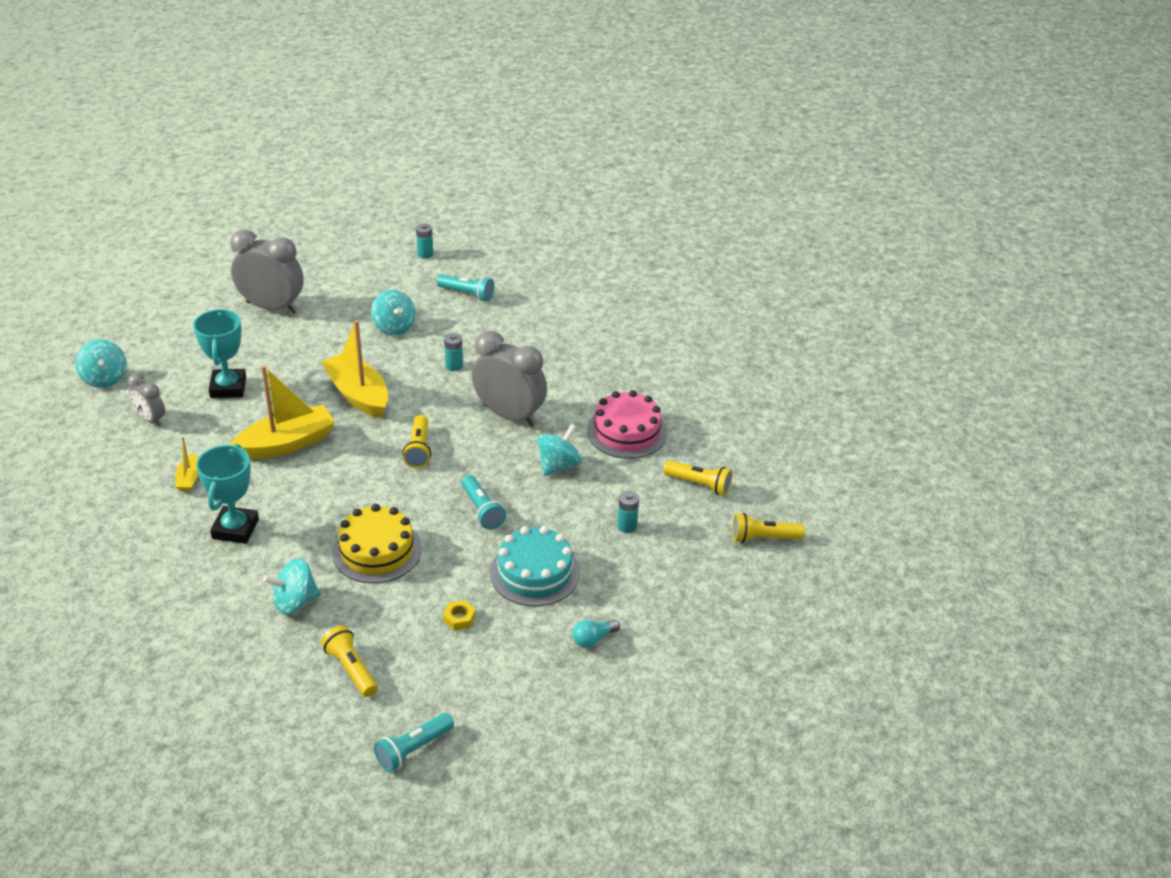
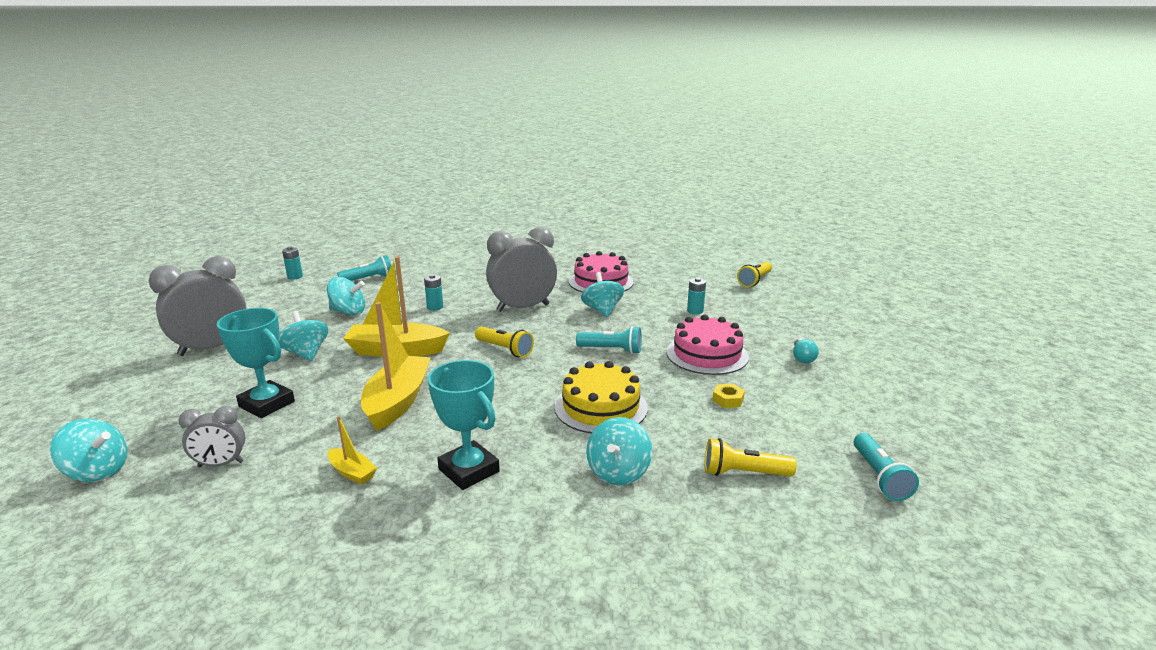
camera: 50 degrees left, 15 degrees down
turquoise cake [490,526,580,606] -> pink cake [666,314,749,375]
yellow flashlight [664,461,733,496] -> none
none -> turquoise spinning top [279,311,328,361]

